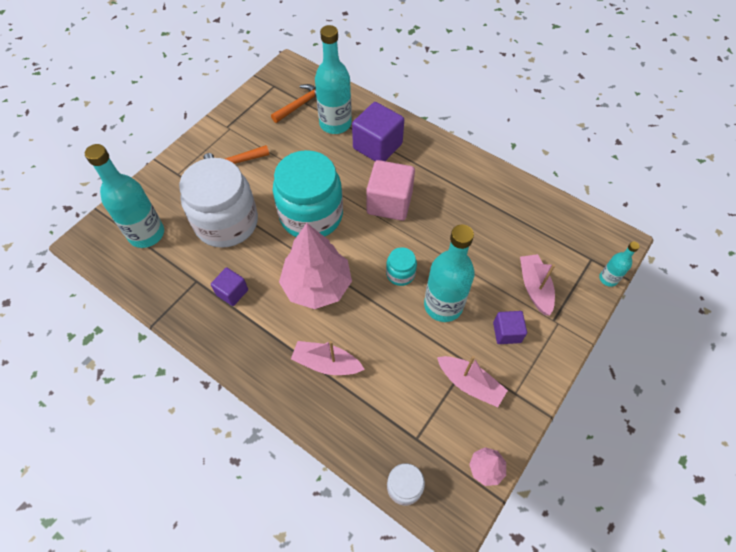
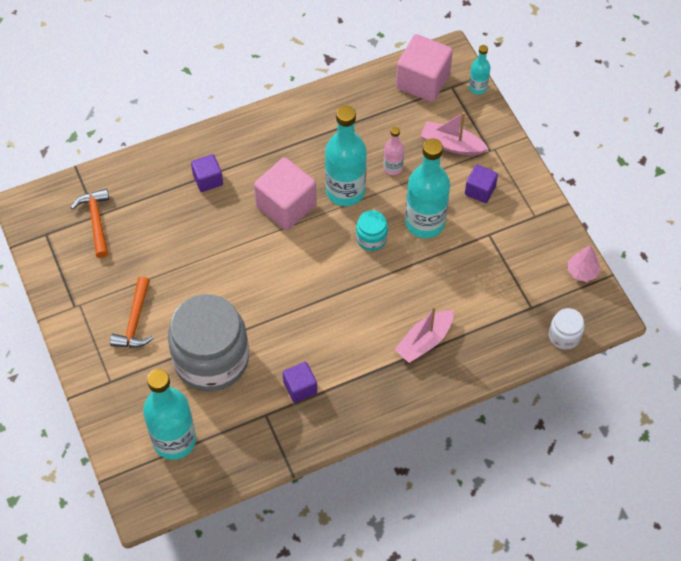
camera: 60 degrees left, 0 degrees up
white jar [179,158,258,248] -> grey jar [168,294,249,392]
turquoise jar [273,150,343,237] -> none
pink tree [279,223,352,309] -> none
turquoise bottle [315,25,352,134] -> turquoise bottle moved to [325,105,367,206]
purple cube [352,102,404,161] -> purple cube [191,154,223,192], size x0.55
pink boat [437,356,508,407] -> none
none -> pink bottle [383,127,404,175]
none -> pink cube [396,34,453,102]

